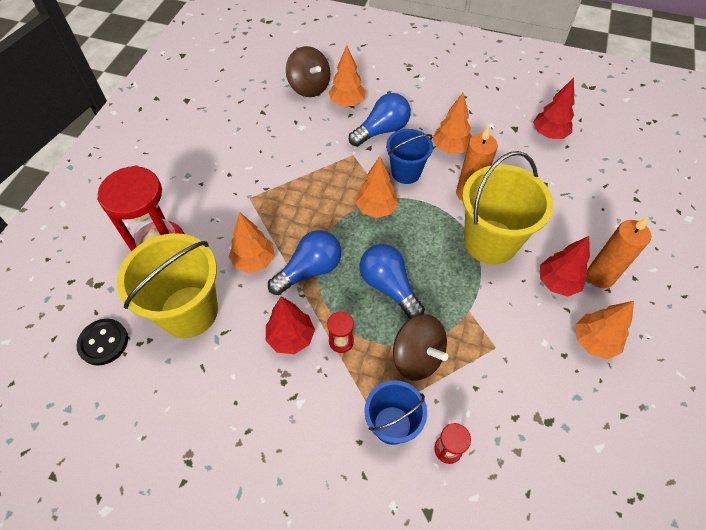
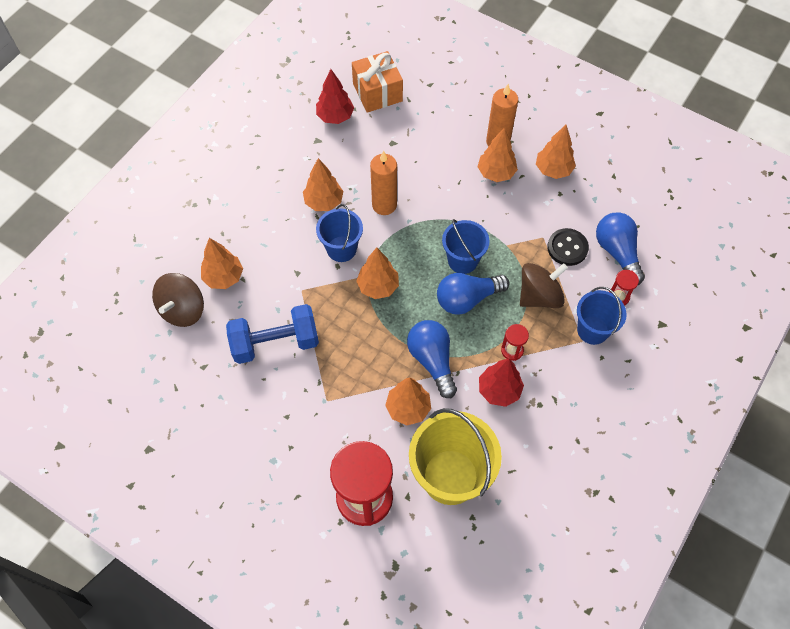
camera: 75 degrees left, 5 degrees up
black button [76,319,128,366] -> black button moved to [547,228,589,266]
brown spinning top [286,46,330,97] -> brown spinning top turned 135 degrees clockwise [152,273,204,327]
blue light bulb [349,93,411,147] -> blue light bulb moved to [596,212,645,285]
yellow bucket [462,151,553,264] -> none
red tree [540,236,590,296] -> orange tree [478,127,518,182]
none -> blue dumbbell [226,304,319,364]
none -> orange gift [352,51,403,113]
none -> blue bucket [442,219,490,274]

